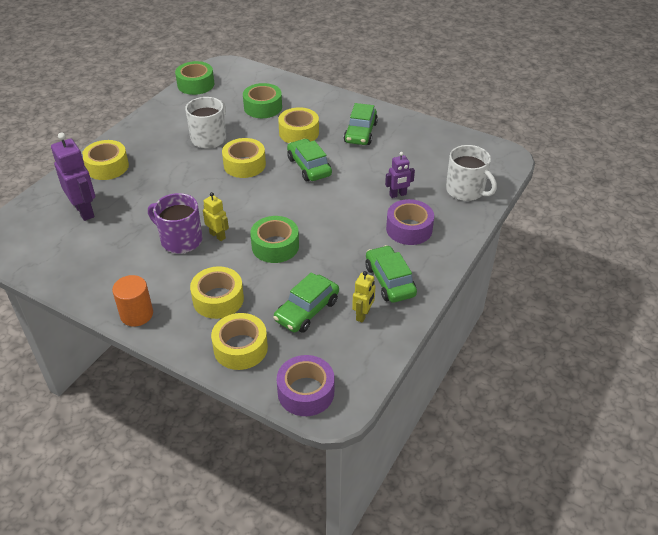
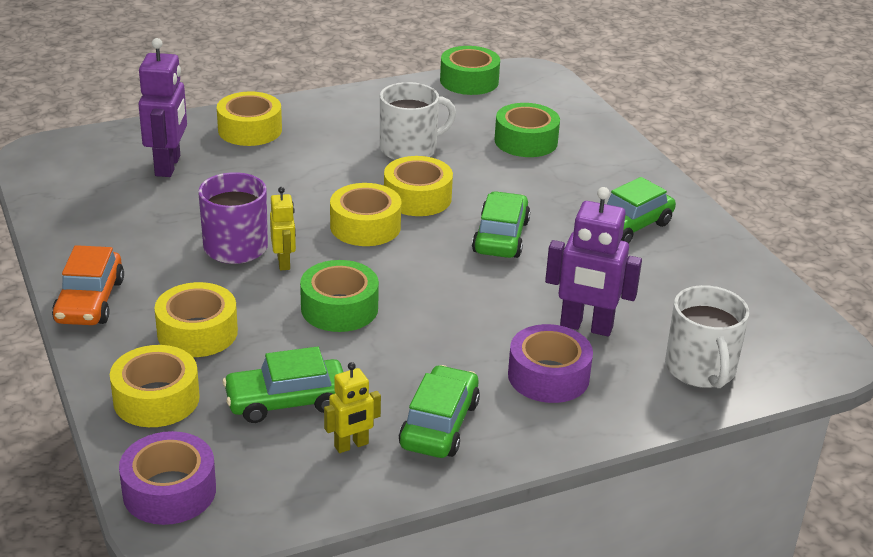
camera: 35 degrees right, 10 degrees down
orange cylinder [112,275,153,326] -> orange car [52,245,124,325]
yellow tape [278,107,319,143] -> yellow tape moved to [330,183,401,246]
purple robot [385,152,415,198] -> purple robot [545,187,642,336], size x1.74

